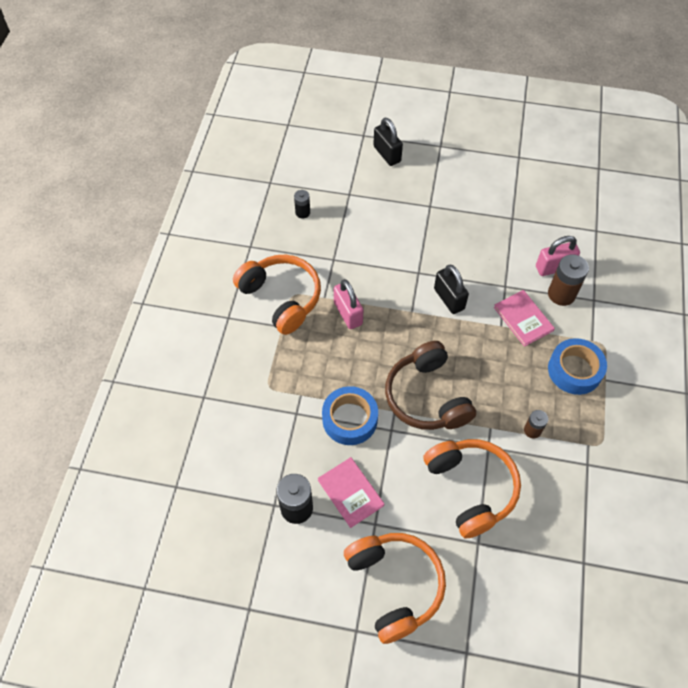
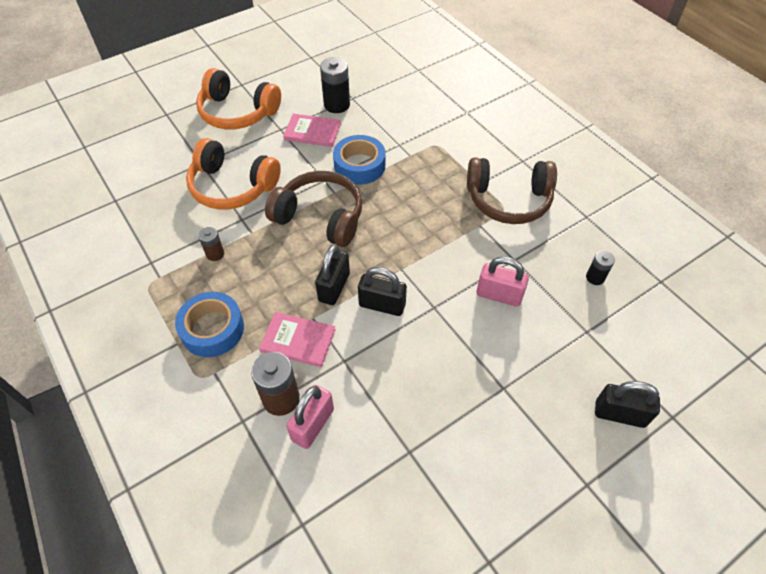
camera: 135 degrees right, 5 degrees down
orange headphones [233,255,321,335] -> brown headphones [467,158,557,224]
pink padlock [334,279,363,329] -> pink padlock moved to [477,256,529,307]
none -> black padlock [315,244,350,305]

